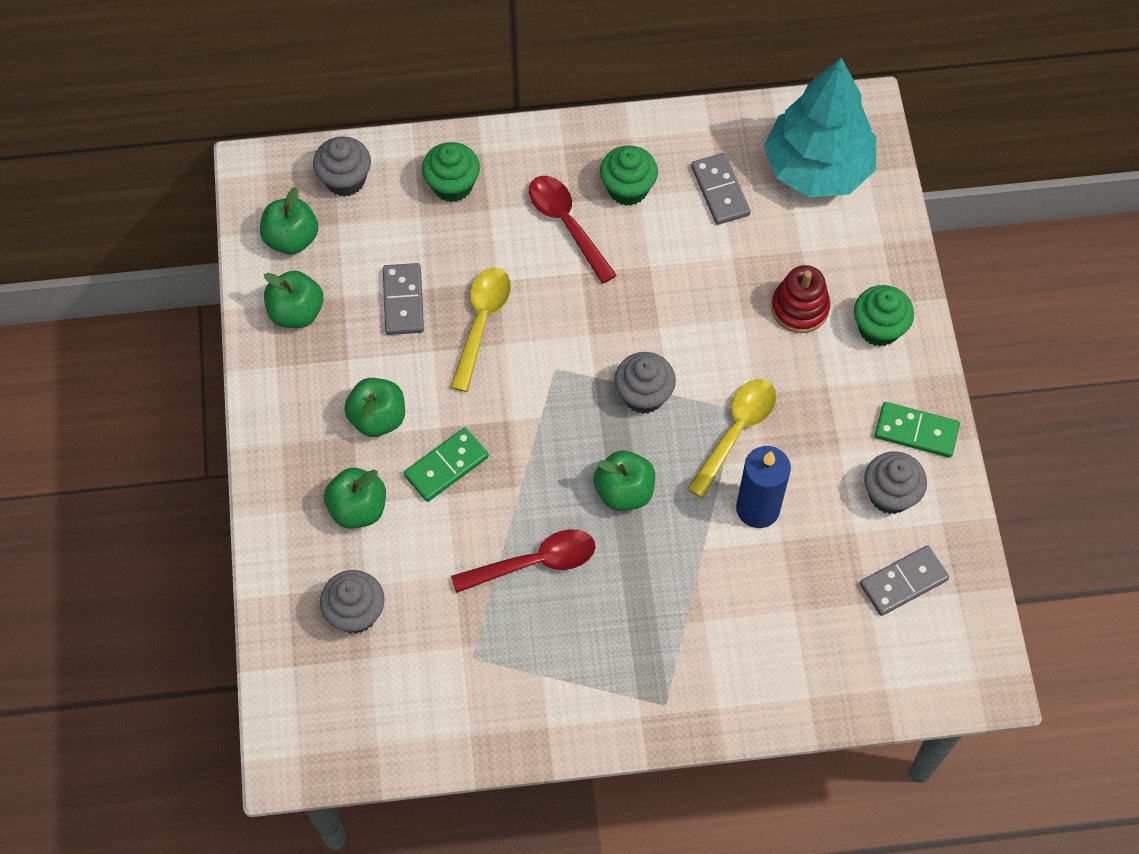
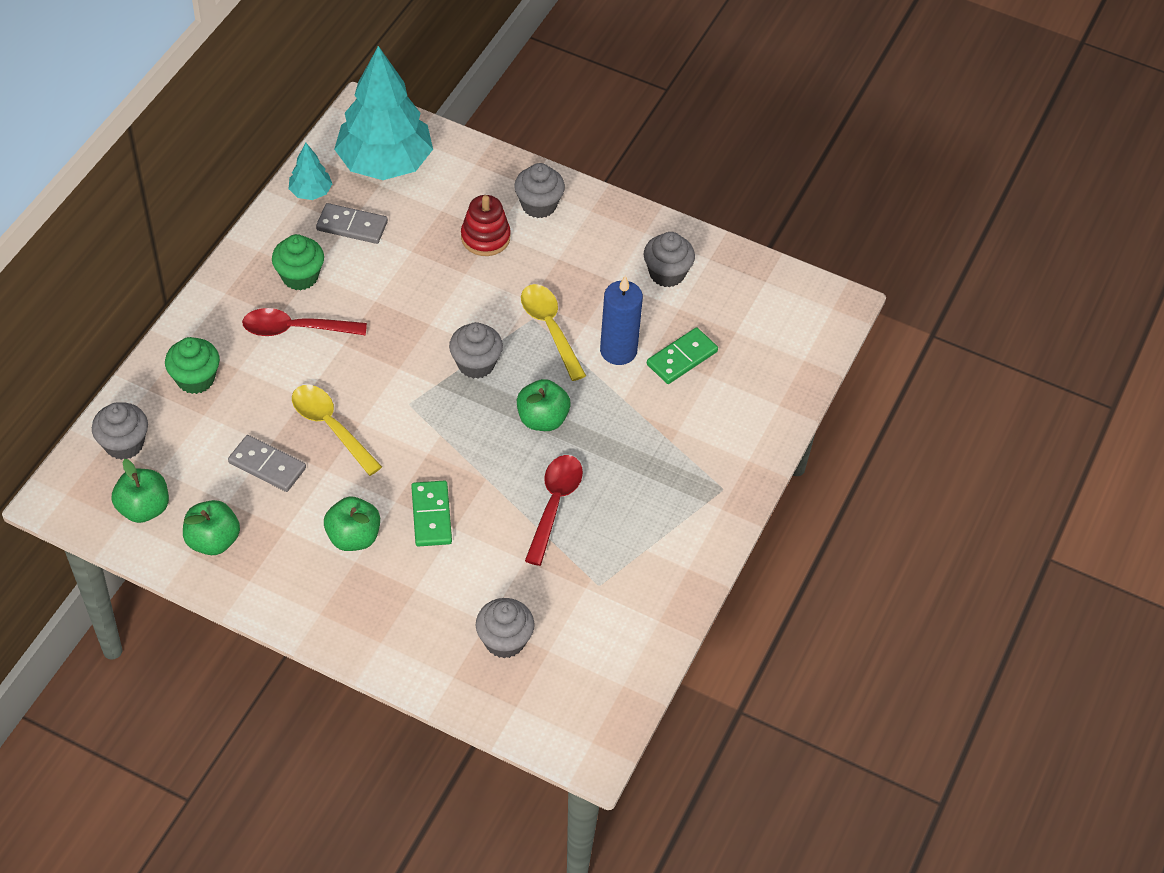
camera: 60 degrees left, 10 degrees down
green apple [324,468,386,529] -> none
green cupcake [854,285,914,346] -> grey cupcake [514,163,565,218]
grey domino [860,545,949,616] -> none
green domino [875,402,960,458] -> green domino moved to [647,327,718,384]
none -> turquoise tree [289,143,332,200]

